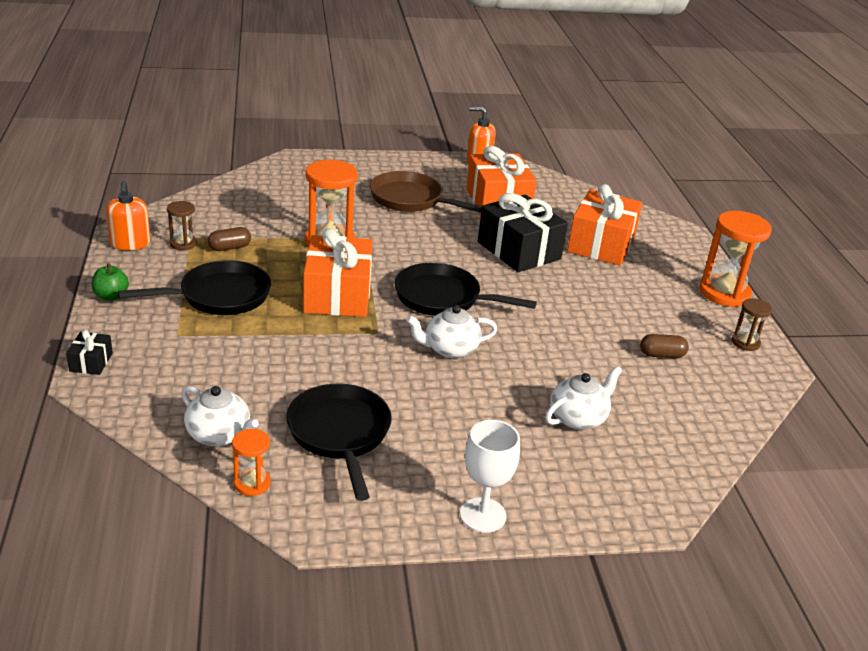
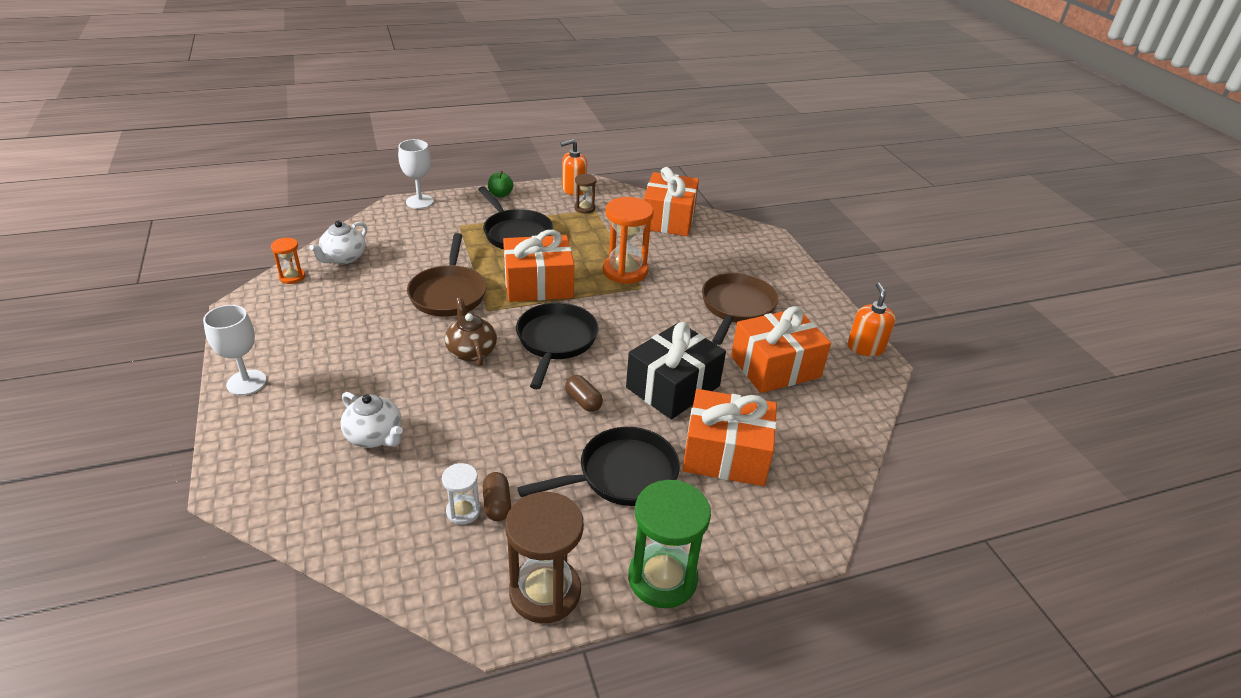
camera: 80 degrees right, 5 degrees up
black gift [66,330,113,375] -> white goblet [398,139,434,209]
brown capsule [208,227,251,251] -> brown capsule moved to [565,375,603,412]
black pan [286,383,392,501] -> black pan moved to [517,427,680,506]
white teapot [406,305,498,358] -> brown teapot [445,298,497,366]
orange hourglass [699,211,772,307] -> green hourglass [628,480,711,608]
brown hourglass [732,298,772,351] -> brown hourglass [505,492,584,623], size x1.94
none -> brown pan [407,233,487,317]
none -> white hourglass [442,463,481,525]
none -> orange gift [643,167,699,236]

